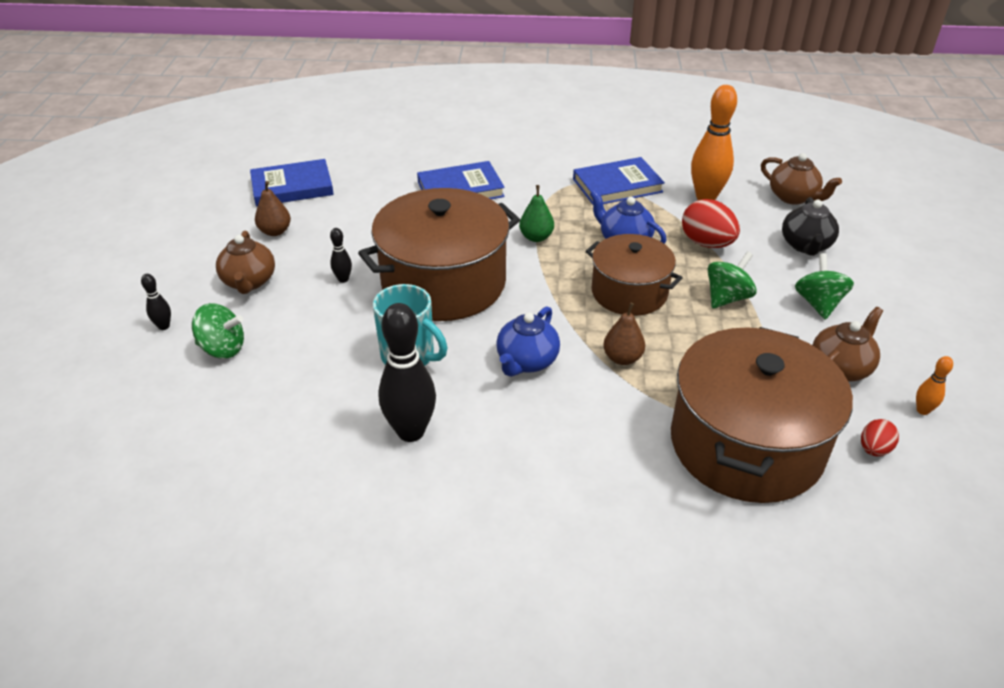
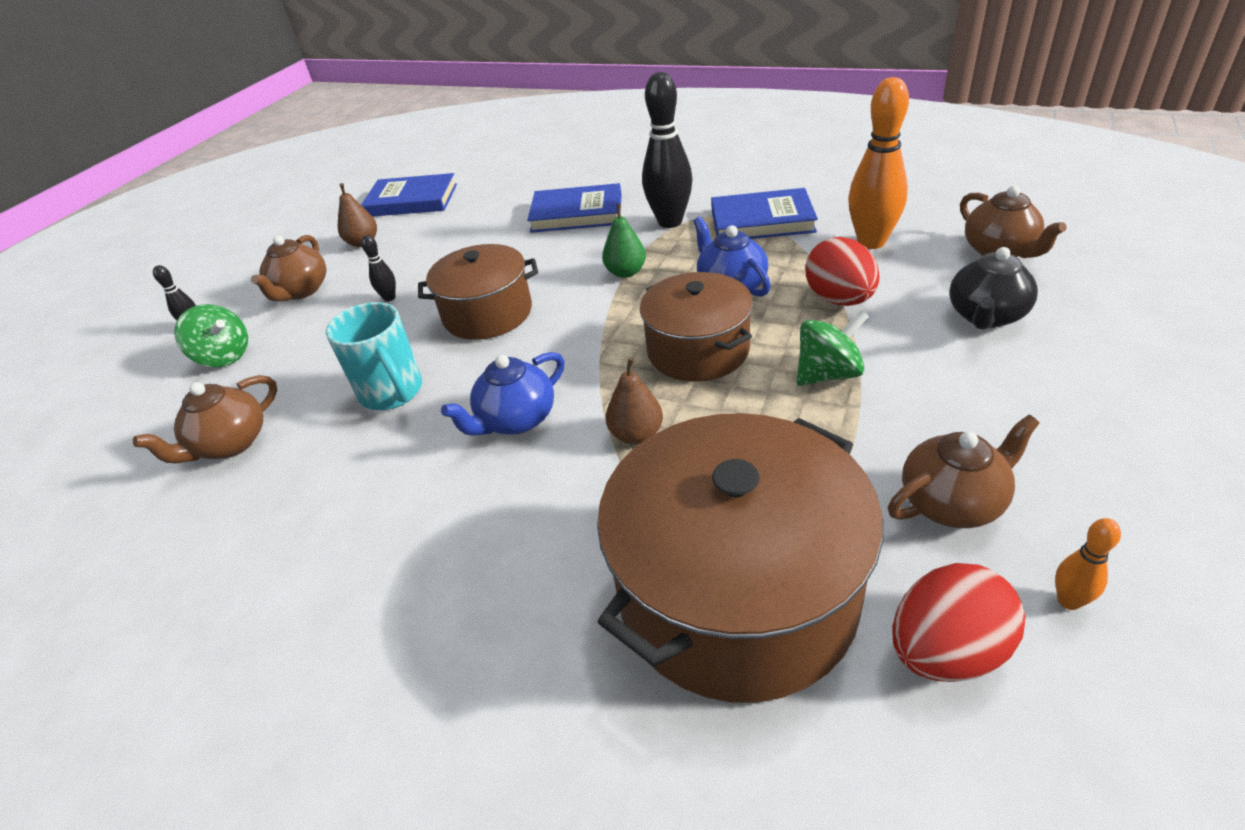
camera: 25 degrees right, 0 degrees up
brown pot [358,188,520,321] -> brown pot [418,244,538,340], size x0.61
black bowling pin [378,303,436,442] -> black bowling pin moved to [642,72,692,228]
green spinning top [795,253,854,320] -> none
red egg [861,419,899,456] -> red egg [892,563,1025,682], size x1.79
none -> brown teapot [133,375,277,463]

